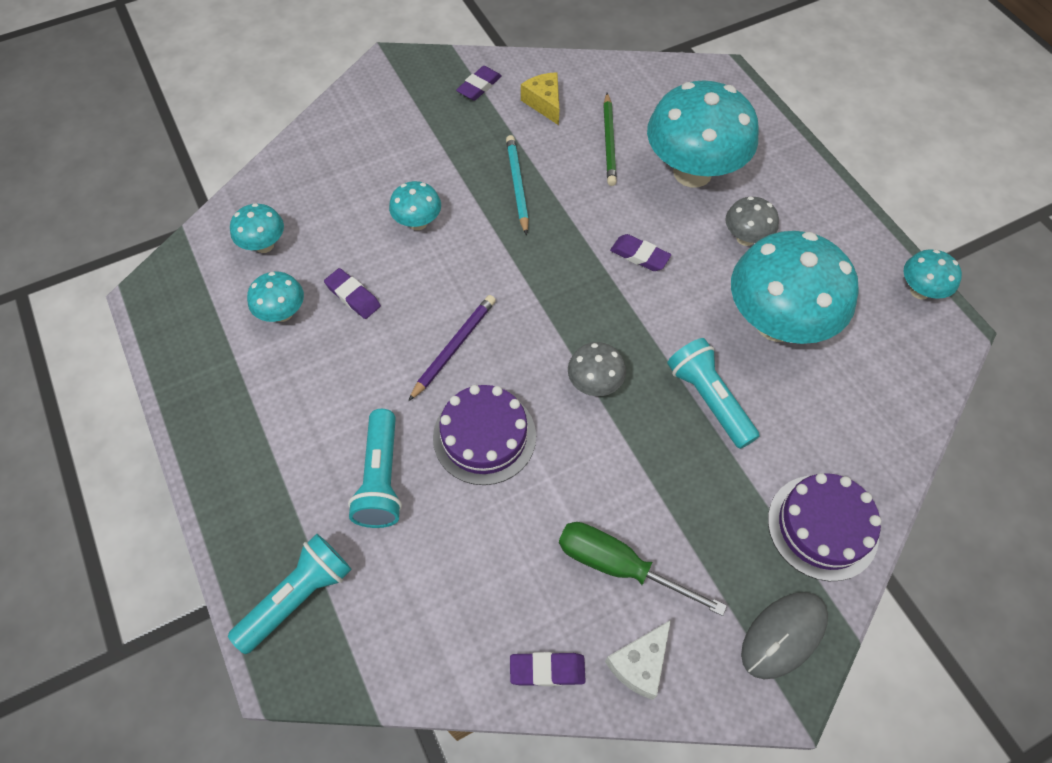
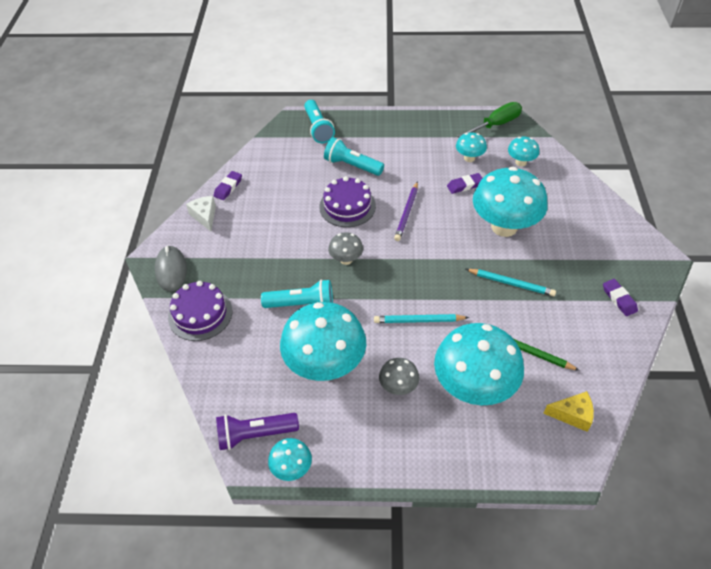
camera: 120 degrees right, 10 degrees down
turquoise mushroom [389,181,441,230] -> turquoise mushroom [473,167,548,237], size x2.14
purple pencil [408,295,496,401] -> purple pencil turned 45 degrees clockwise [394,181,418,241]
yellow cheese [521,72,559,125] -> yellow cheese moved to [543,391,594,432]
green screwdriver [559,522,727,616] -> green screwdriver moved to [458,102,522,137]
purple eraser [610,234,671,271] -> turquoise pencil [374,314,469,323]
none -> purple flashlight [216,413,299,450]

